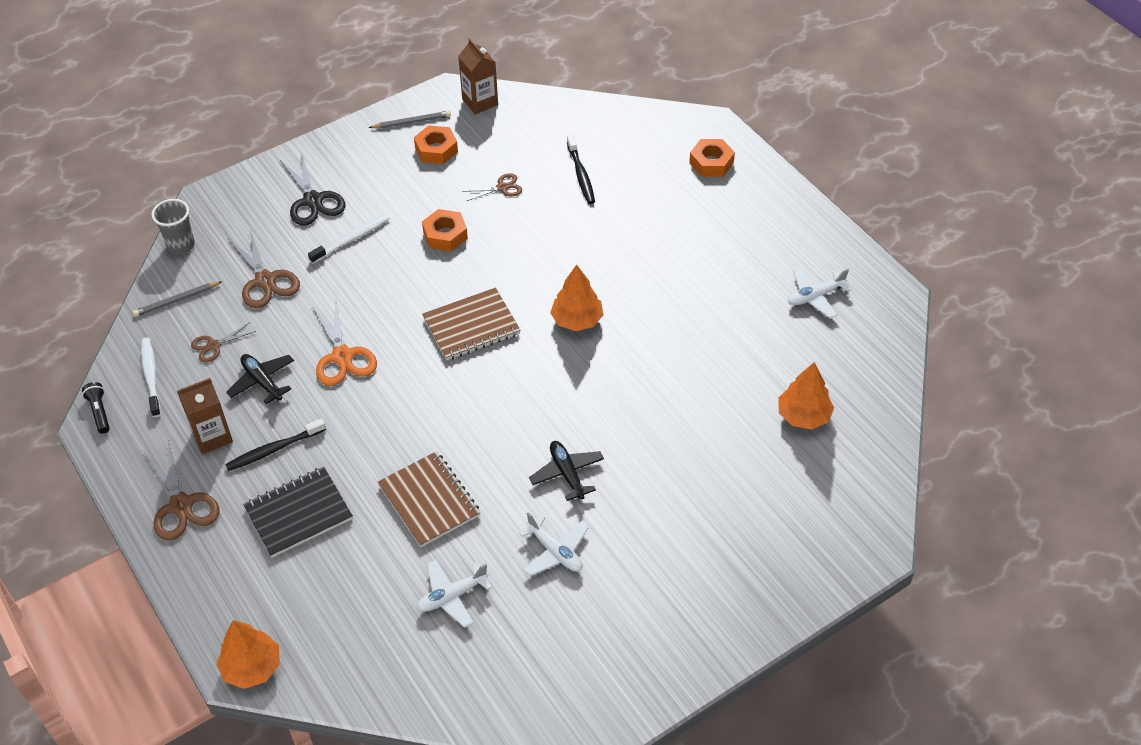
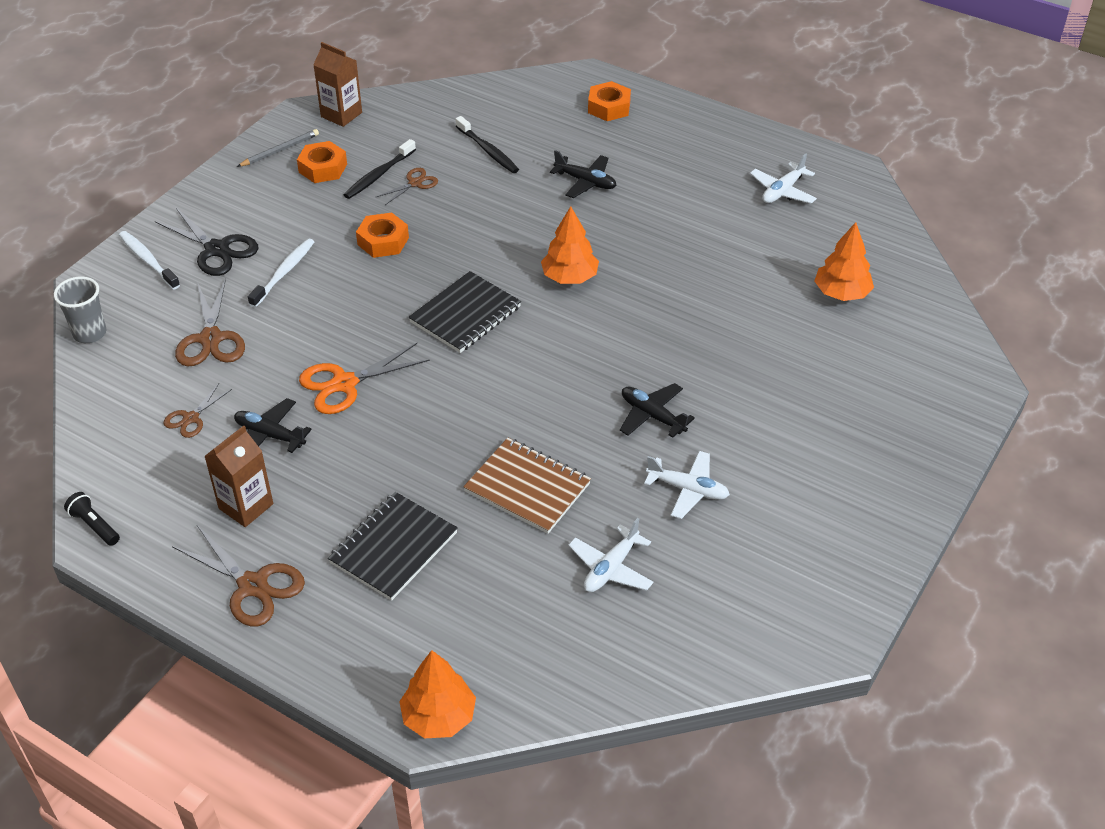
camera: 25 degrees left, 5 degrees down
grey pencil [133,281,222,317] -> none
white toothbrush [141,338,161,417] -> white toothbrush moved to [119,231,180,290]
black toothbrush [225,418,326,471] -> black toothbrush moved to [344,139,416,199]
brown scissors [228,230,300,308] -> brown scissors turned 45 degrees clockwise [175,278,245,366]
orange scissors [312,301,377,386] -> orange scissors turned 105 degrees clockwise [299,343,430,414]
brown notebook [422,288,521,360] -> black notebook [408,271,521,353]
none -> black plane [550,150,617,198]

